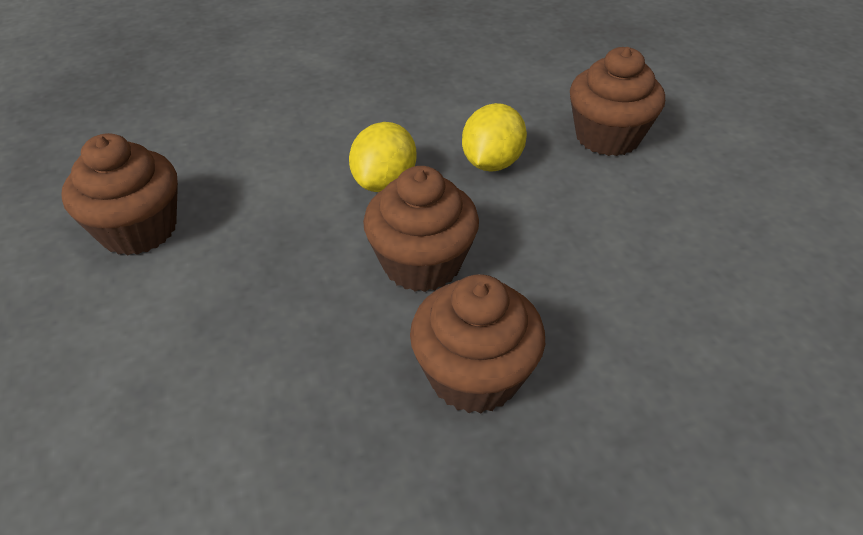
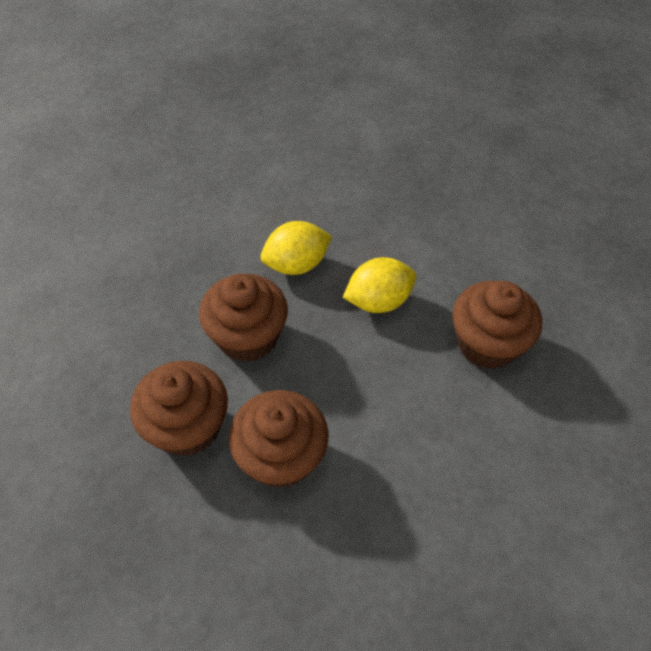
camera: 45 degrees right, 10 degrees up
brown cupcake [61,133,178,255] -> brown cupcake moved to [229,390,329,488]

